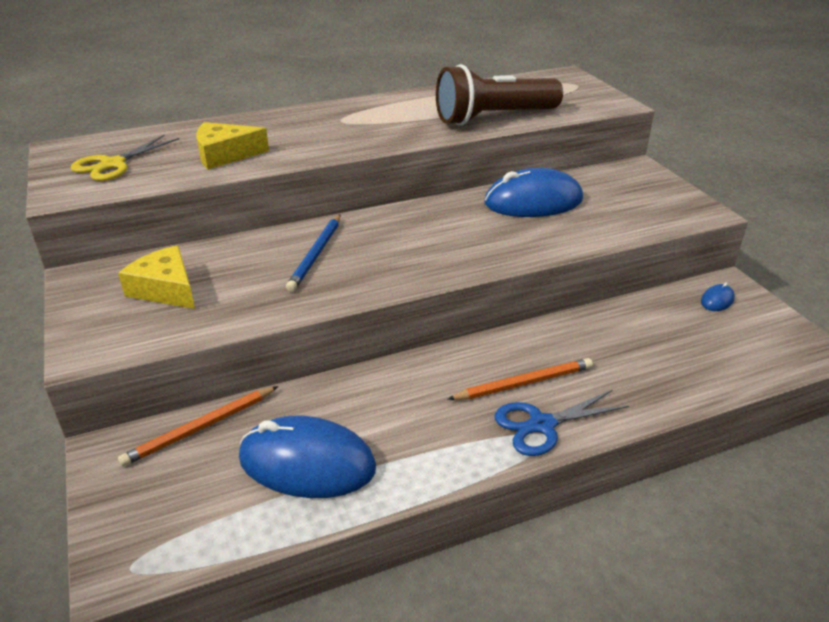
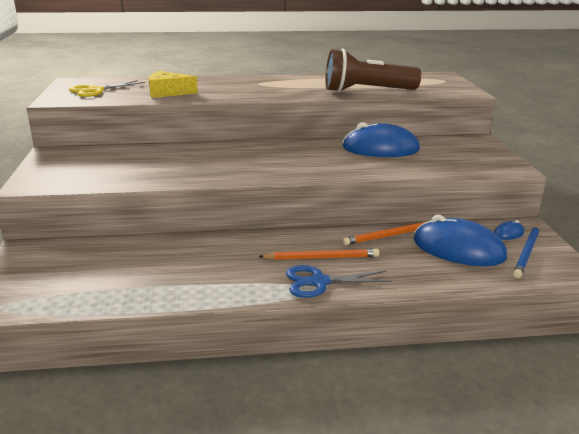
camera: 15 degrees right, 10 degrees down
yellow cheese [118,245,195,309] -> none
orange pencil [118,386,278,467] -> orange pencil moved to [342,221,428,245]
blue mouse [239,416,376,498] -> blue mouse moved to [414,215,507,266]
blue pencil [286,215,340,292] -> blue pencil moved to [513,225,540,278]

